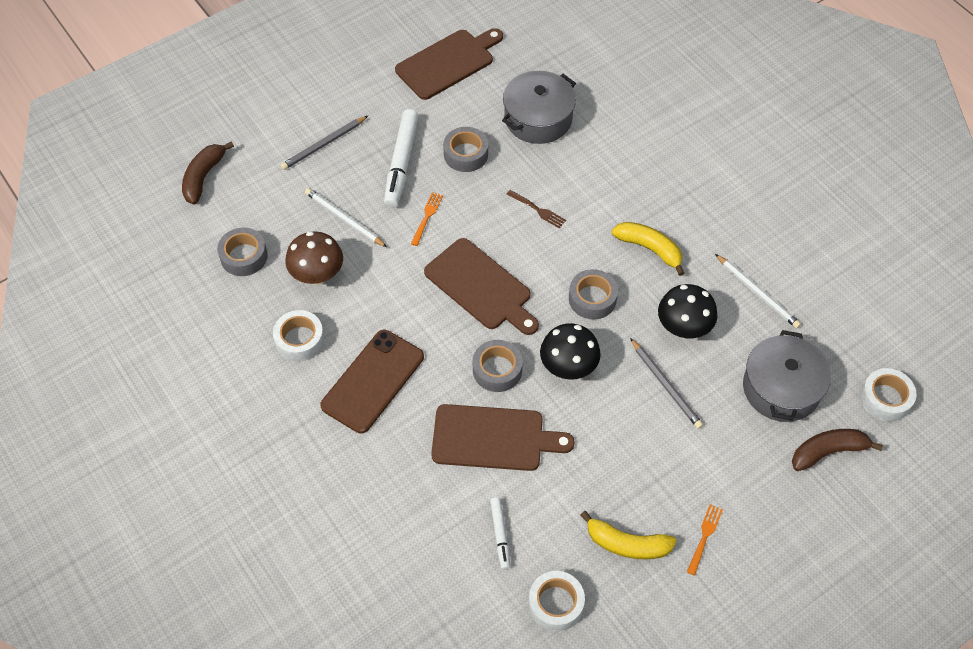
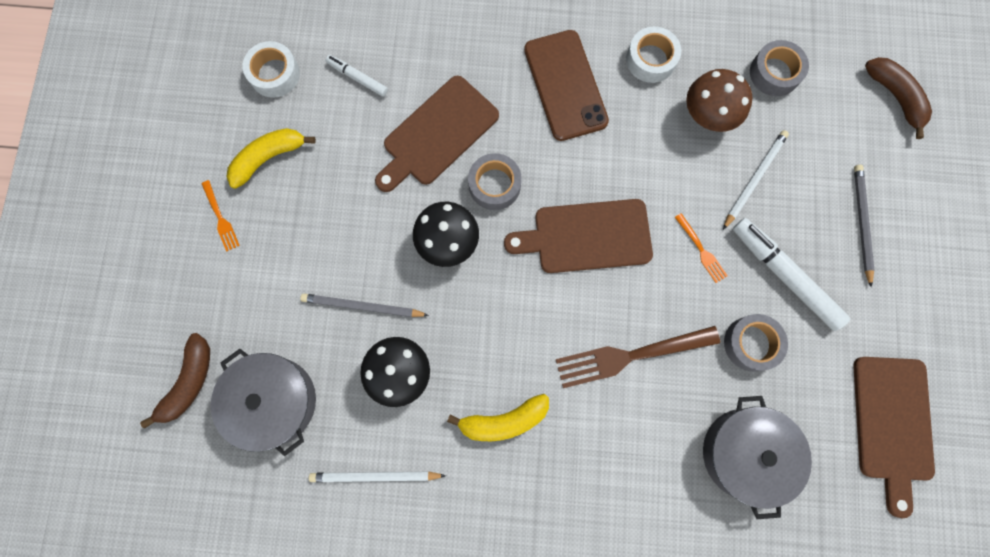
camera: 130 degrees right, 20 degrees up
white pencil [305,188,387,247] -> white pencil turned 45 degrees counterclockwise [723,130,789,230]
brown fork [506,190,566,228] -> brown fork [556,326,720,388], size x2.05
grey tape [569,269,618,319] -> none
white tape [860,368,917,422] -> none

